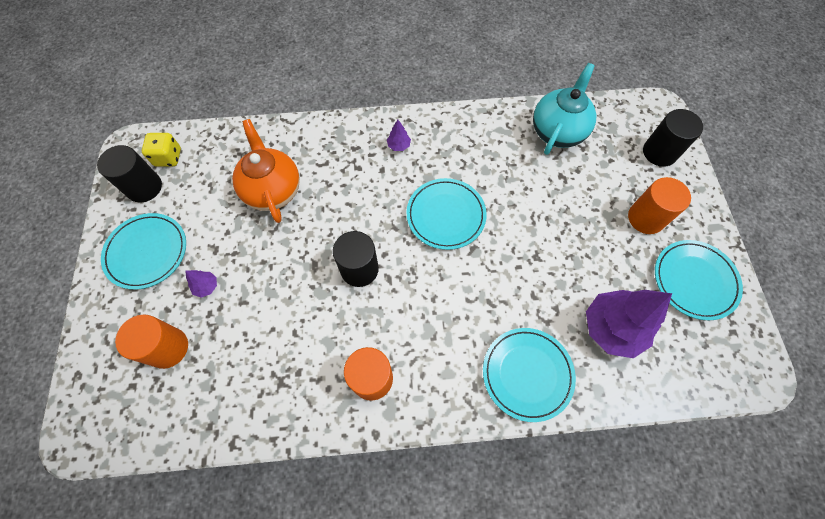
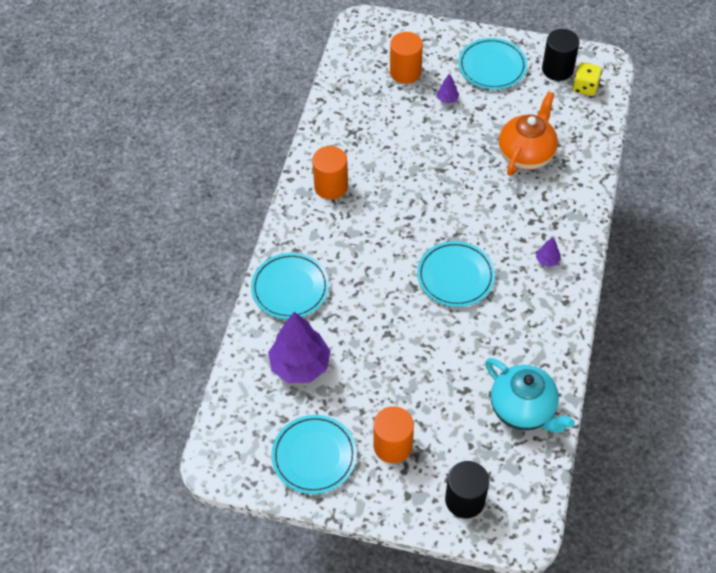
camera: 110 degrees right, 10 degrees down
orange teapot [232,119,300,223] -> orange teapot turned 60 degrees counterclockwise [499,91,558,176]
black cylinder [333,231,379,287] -> none

